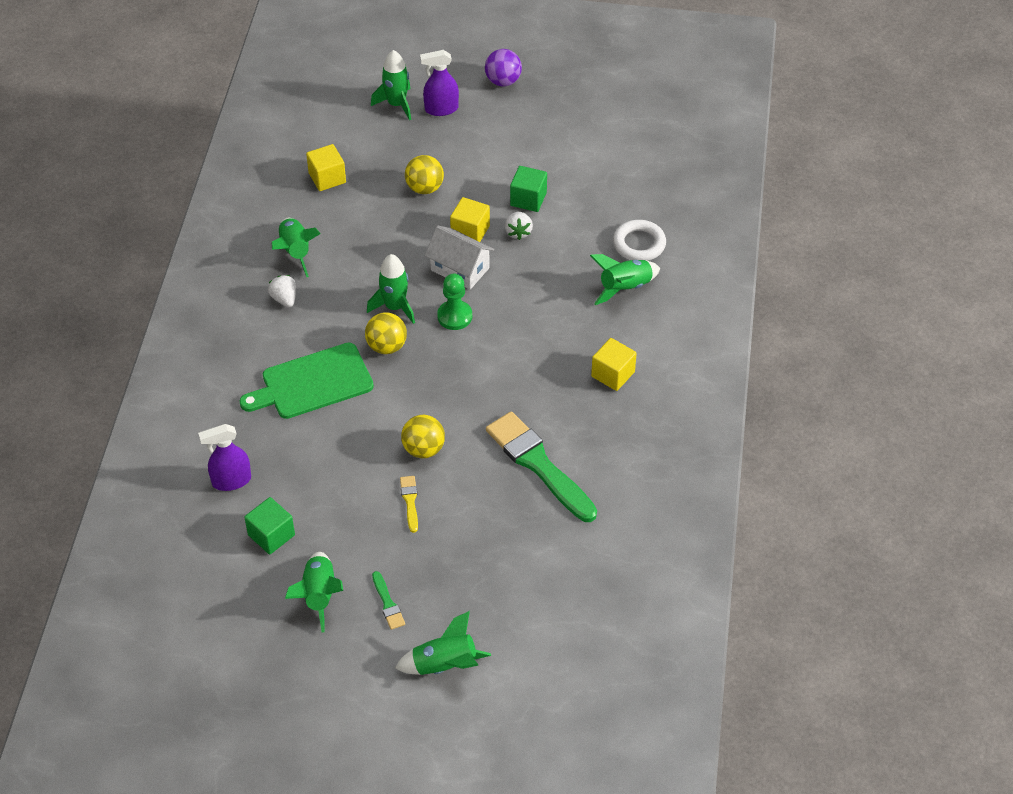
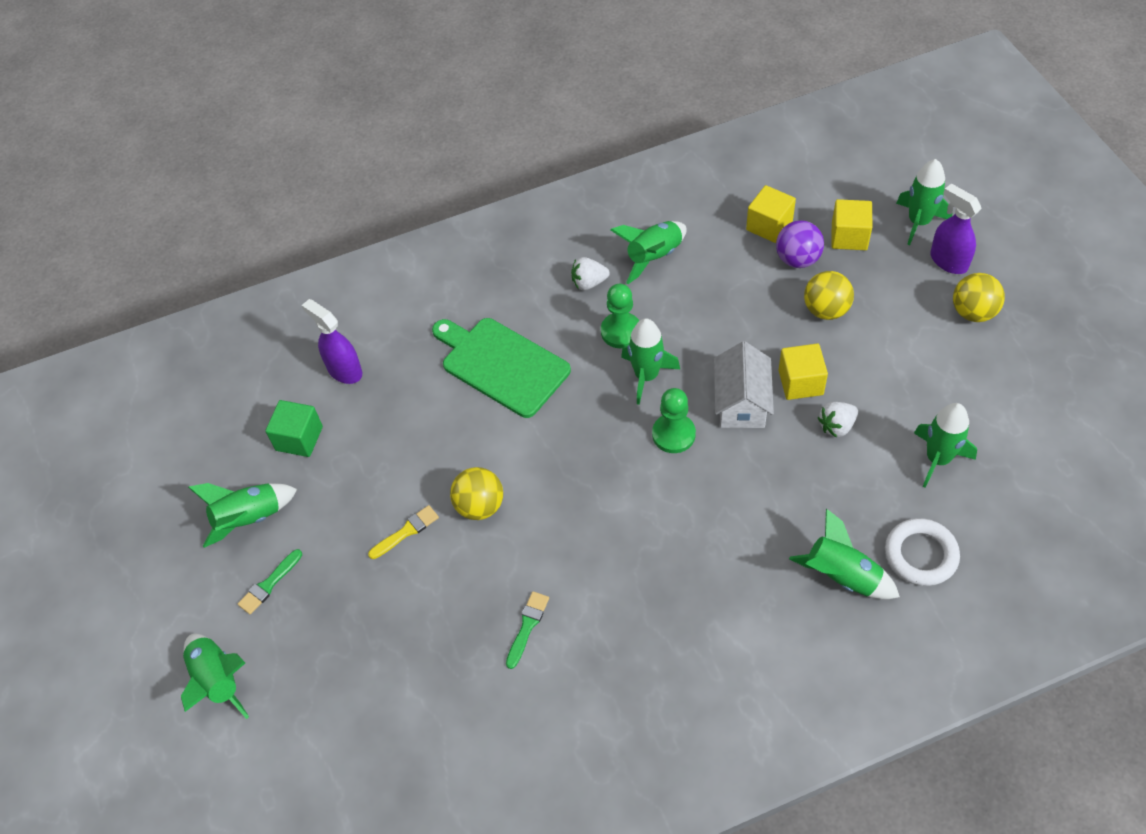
camera: 65 degrees right, 5 degrees up
white strawberry [268,275,296,307] -> white strawberry turned 135 degrees counterclockwise [571,257,610,290]
yellow ball [365,312,407,354] -> yellow ball moved to [953,273,1005,322]
purple ball [485,49,522,86] -> purple ball moved to [776,220,824,268]
green brush [486,411,597,522] -> green brush [506,591,549,669], size x0.43
green cube [510,166,547,212] -> none
yellow cube [591,338,637,391] -> yellow cube moved to [831,199,872,250]
none -> green pawn [601,284,639,348]
none -> green rocket [914,403,977,488]

